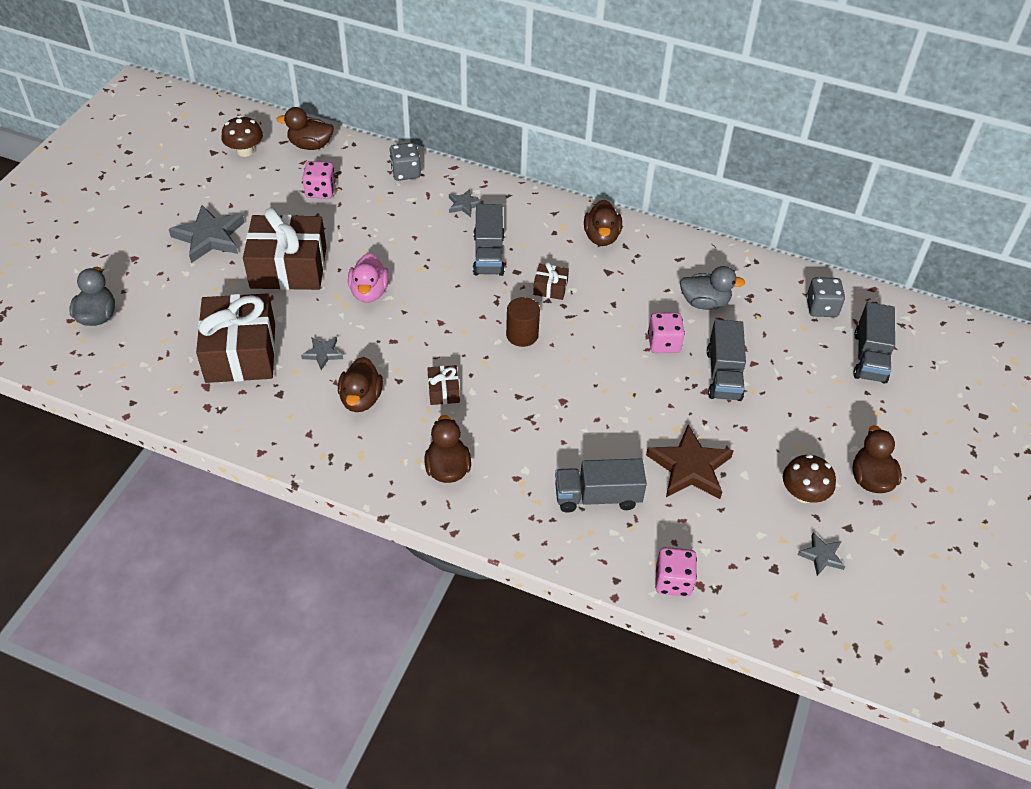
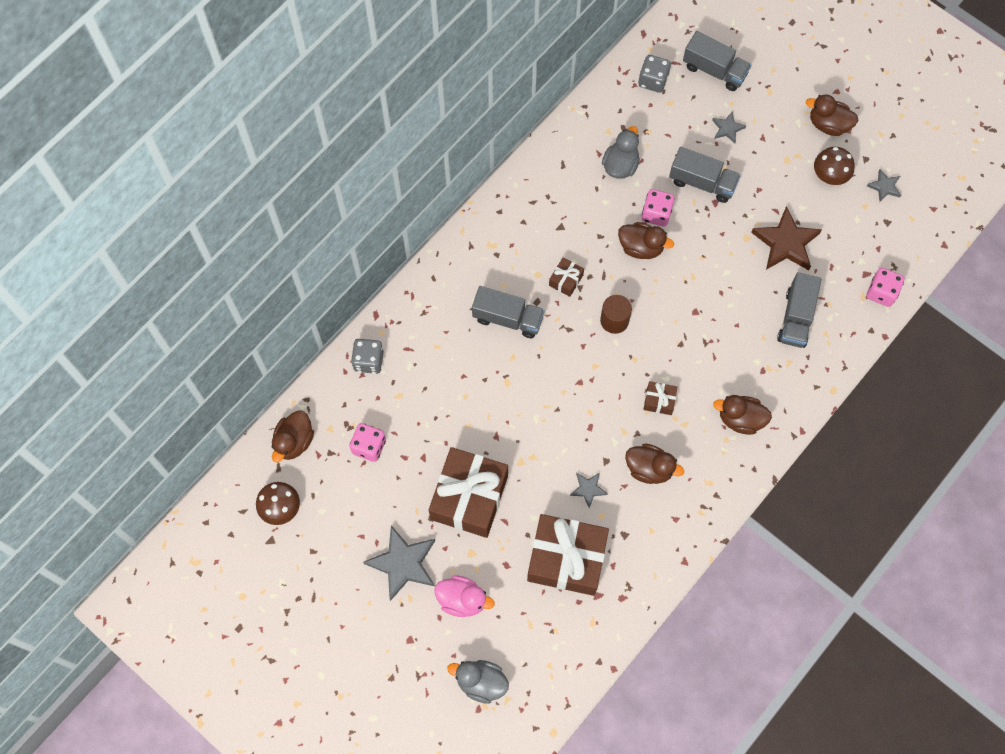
camera: 70 degrees left, 20 degrees up
pink duck [348,253,389,303] -> pink duck moved to [434,575,494,617]
grey star [449,189,484,217] -> grey star moved to [712,112,746,143]
brown duck [584,200,622,246] -> brown duck moved to [618,222,674,259]

